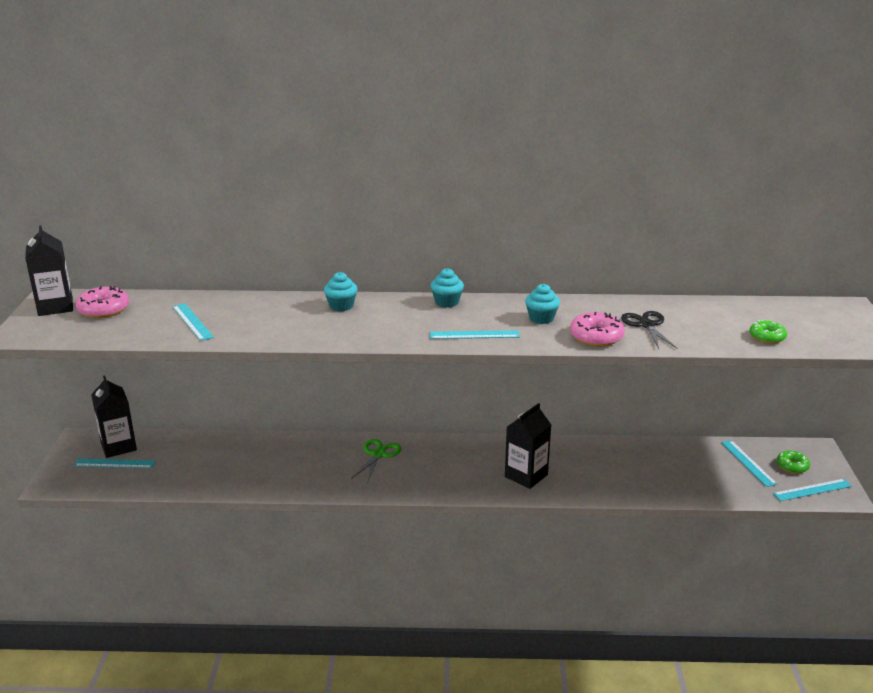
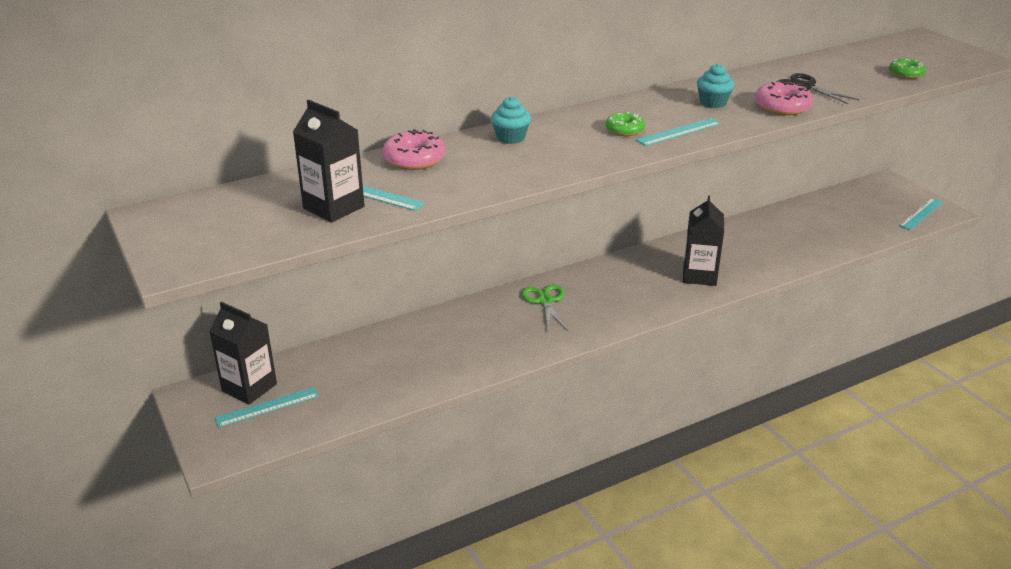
camera: 30 degrees left, 5 degrees up
black carton [25,225,73,316] -> black carton moved to [293,100,365,223]
pink donut [75,286,129,318] -> pink donut moved to [383,129,445,170]
turquoise cupcake [430,268,464,307] -> none
turquoise ruler [721,440,778,487] -> none
green donut [777,451,810,474] -> green donut moved to [606,112,645,136]

